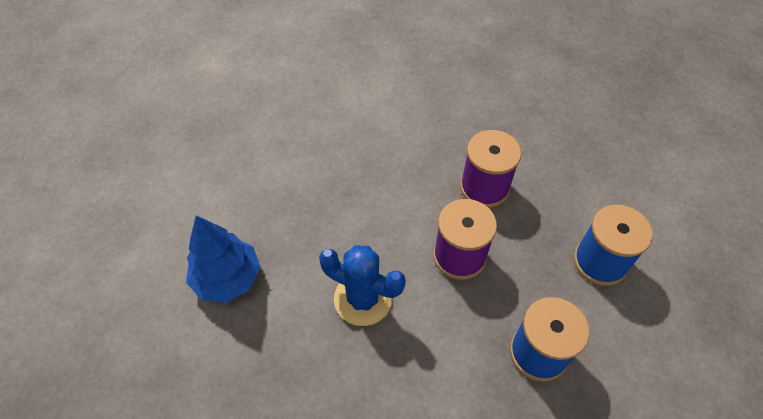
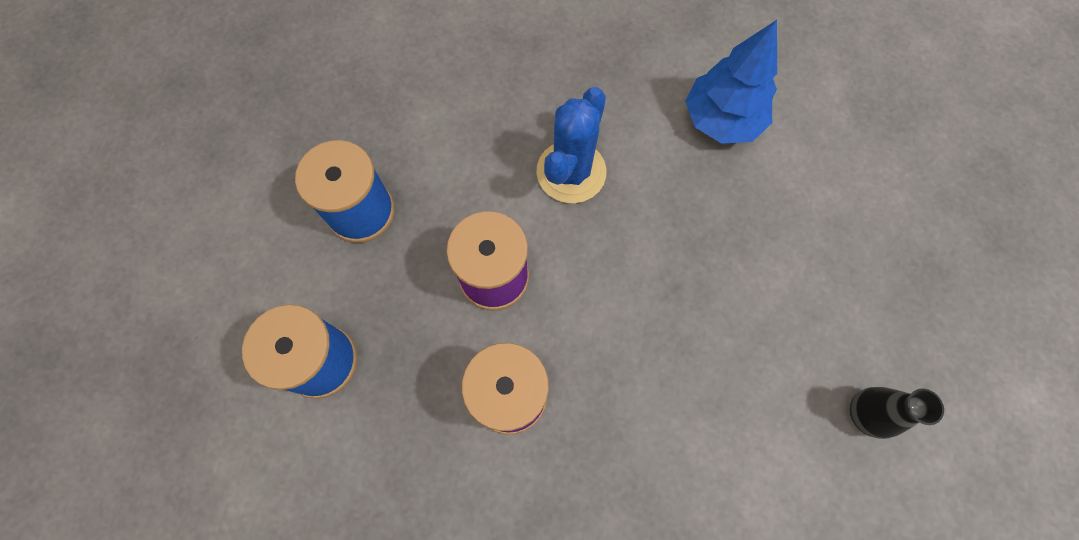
camera: 150 degrees right, 15 degrees up
blue cactus [319,245,406,326] -> blue cactus turned 60 degrees counterclockwise [536,87,606,203]
none -> black vase [850,387,944,439]

